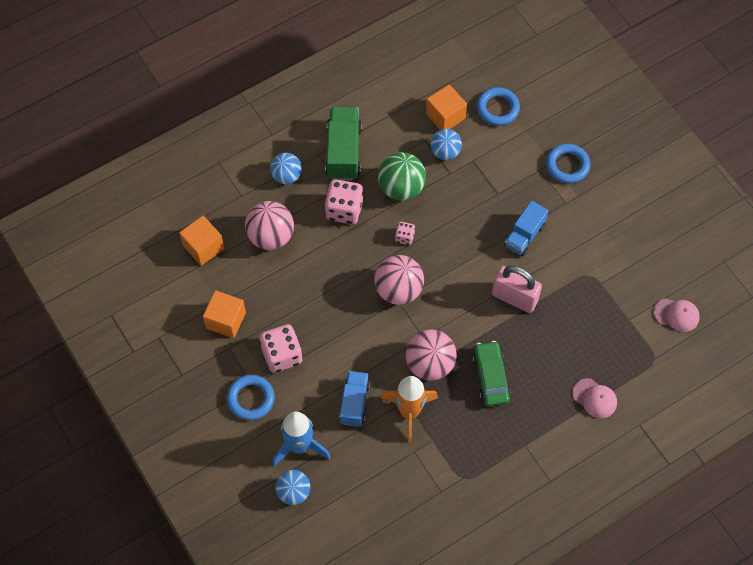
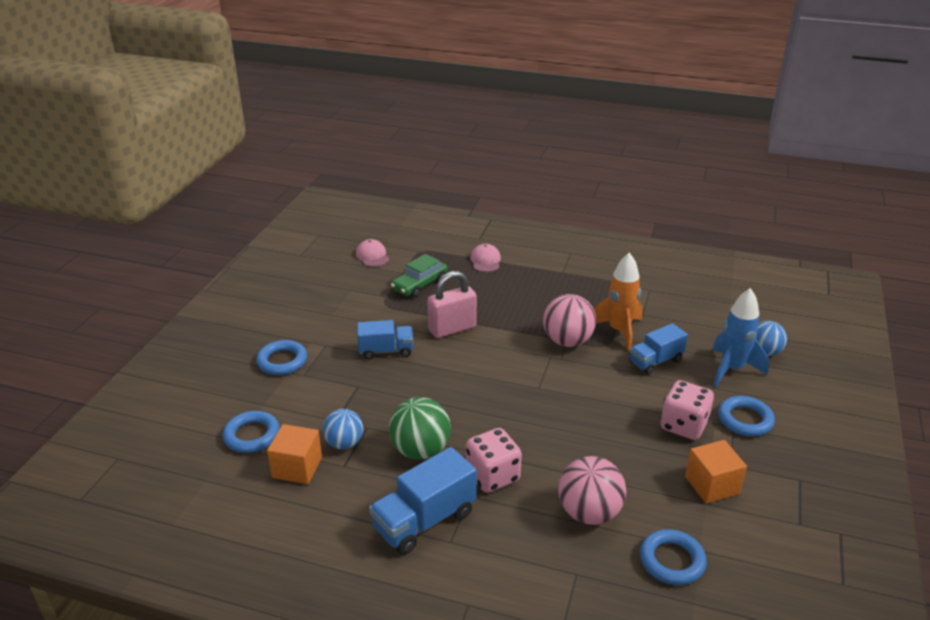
camera: 130 degrees left, 30 degrees down
orange cube [179,216,224,266] -> blue ring [640,529,707,585]
blue ball [270,153,302,184] -> none
green truck [325,107,362,180] -> blue truck [369,447,477,555]
pink ball [374,255,424,305] -> none
pink dice [395,222,415,245] -> none
green car [473,341,511,406] -> green car moved to [391,254,448,298]
pink padlock [492,265,542,313] -> pink padlock turned 75 degrees clockwise [427,271,477,338]

